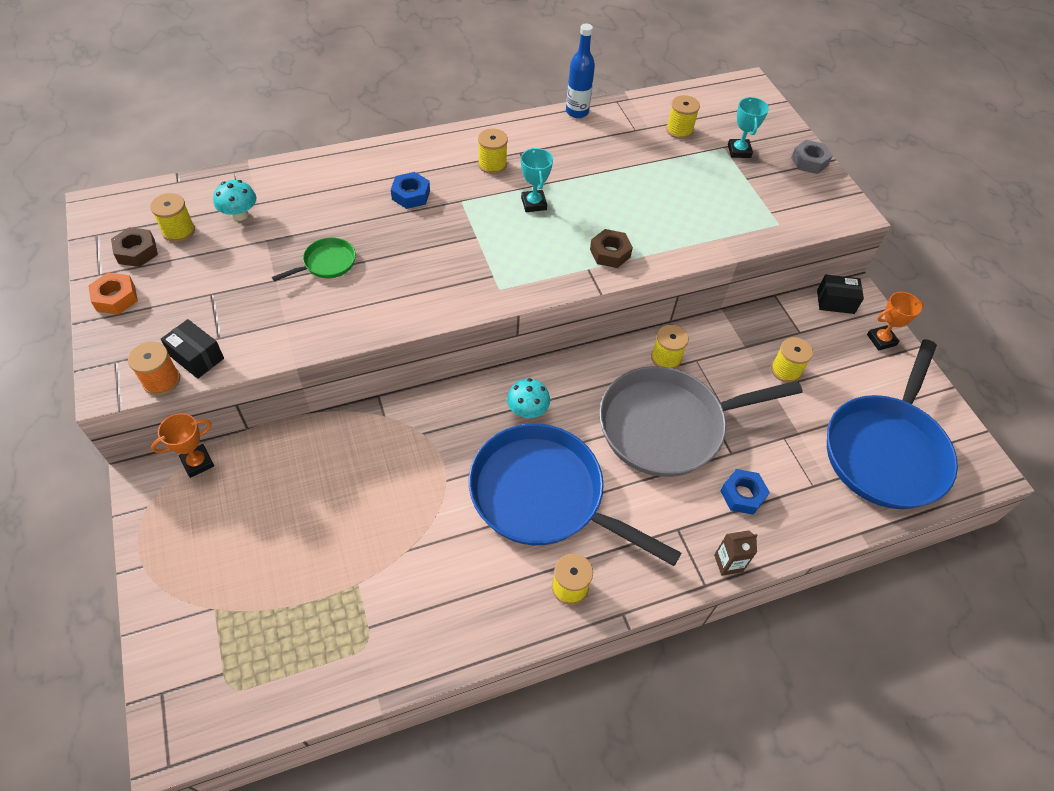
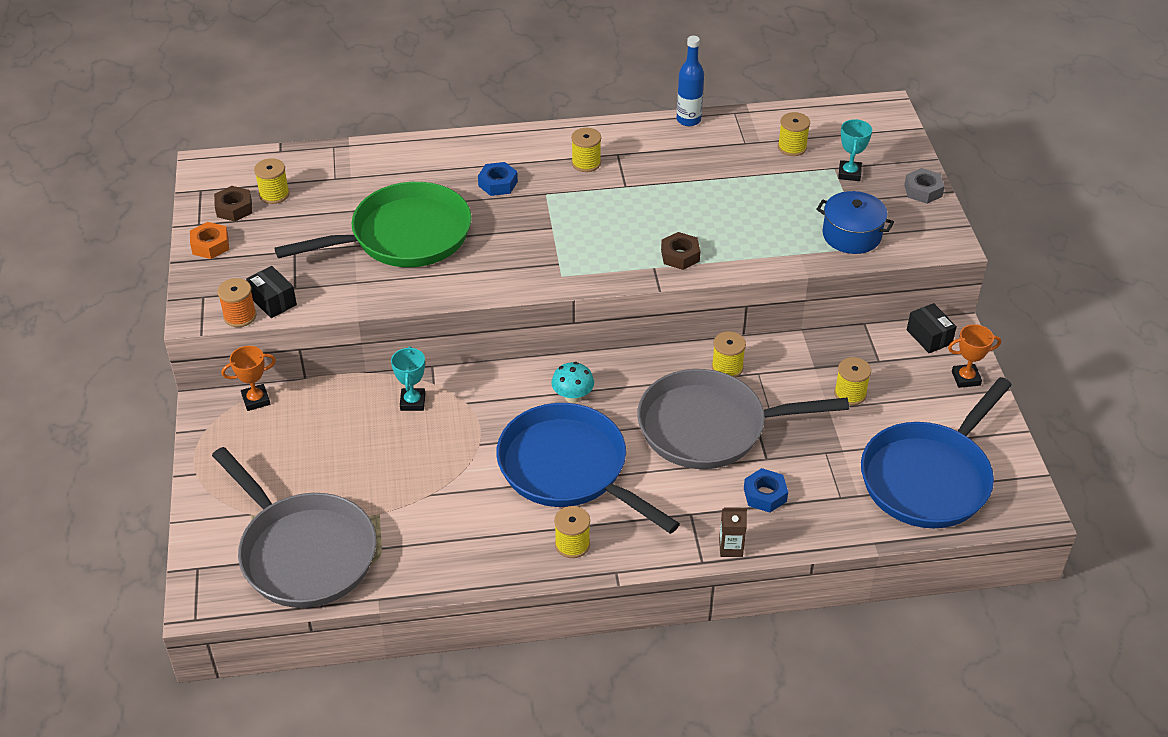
camera: 15 degrees right, 10 degrees down
turquoise mushroom [213,180,256,221] -> none
green pan [272,238,356,282] -> green pan [274,182,472,267], size x2.40
turquoise trophy [521,148,553,212] -> turquoise trophy moved to [391,346,425,411]
black box [817,274,864,314] -> black box turned 45 degrees clockwise [907,303,957,353]
none -> grey pan [212,447,376,608]
none -> blue pot [816,191,894,254]

